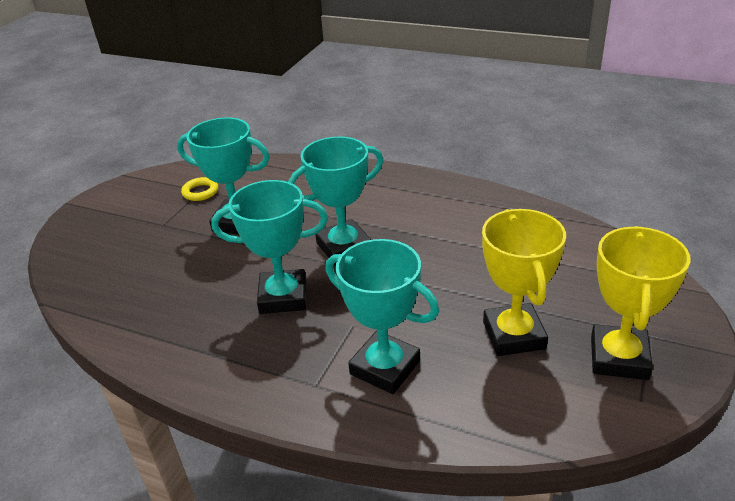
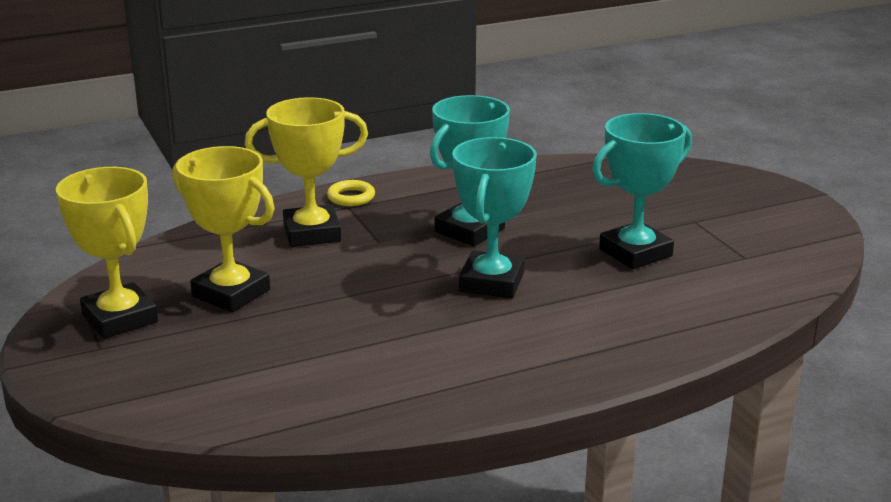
camera: 130 degrees right, 10 degrees down
yellow ring [181,177,218,201] -> yellow ring moved to [327,180,375,206]
turquoise trophy [325,239,439,394] -> yellow trophy [245,97,368,247]

